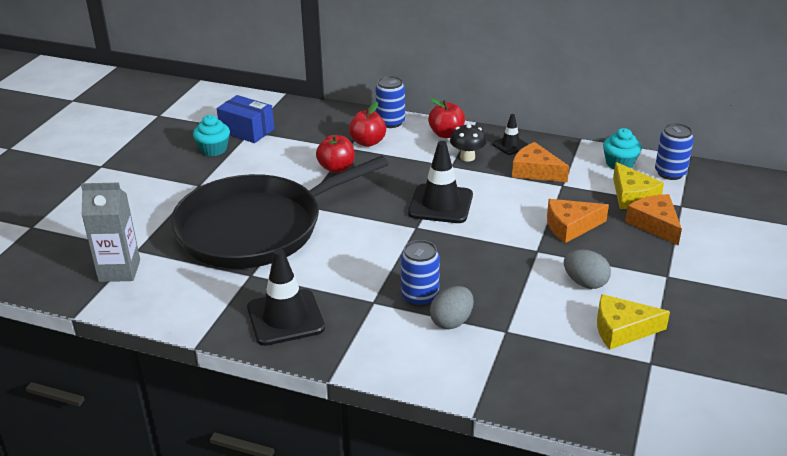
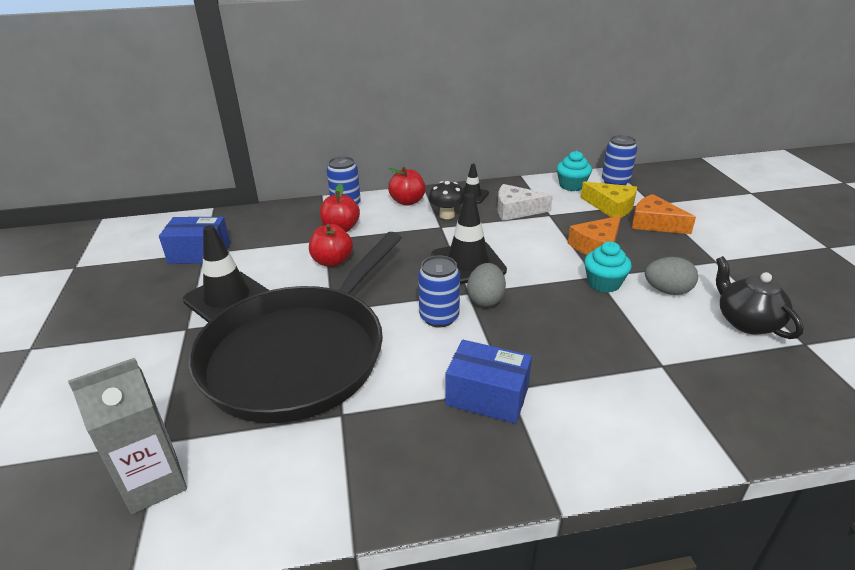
camera: 30 degrees left, 0 degrees up
turquoise cupcake [193,115,230,156] -> turquoise cupcake moved to [584,241,632,293]
black traffic cone [247,249,325,346] -> black traffic cone moved to [183,225,269,322]
blue can [401,240,440,307] -> blue can moved to [418,255,460,328]
grey egg [430,286,474,329] -> grey egg moved to [467,263,506,307]
orange cheese [512,142,569,182] -> white cheese [498,184,553,221]
yellow cheese [597,294,670,349] -> black teapot [716,256,804,339]
none -> blue box [446,340,532,424]

